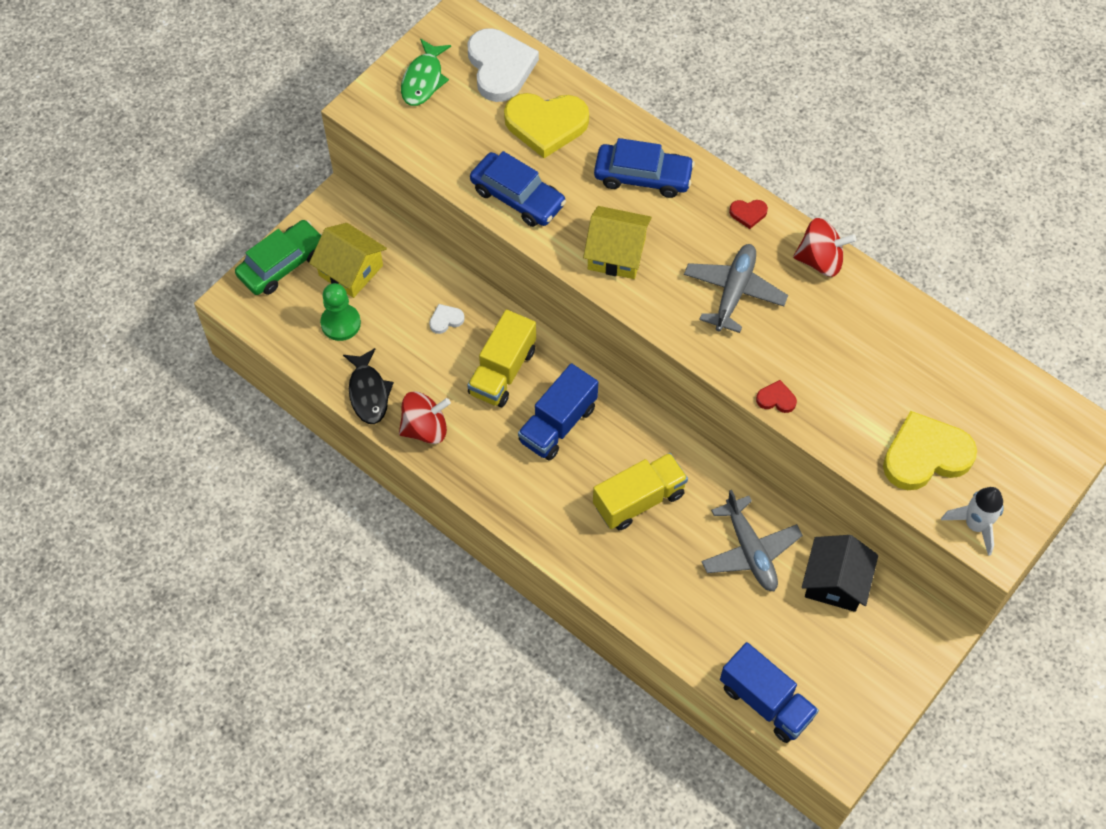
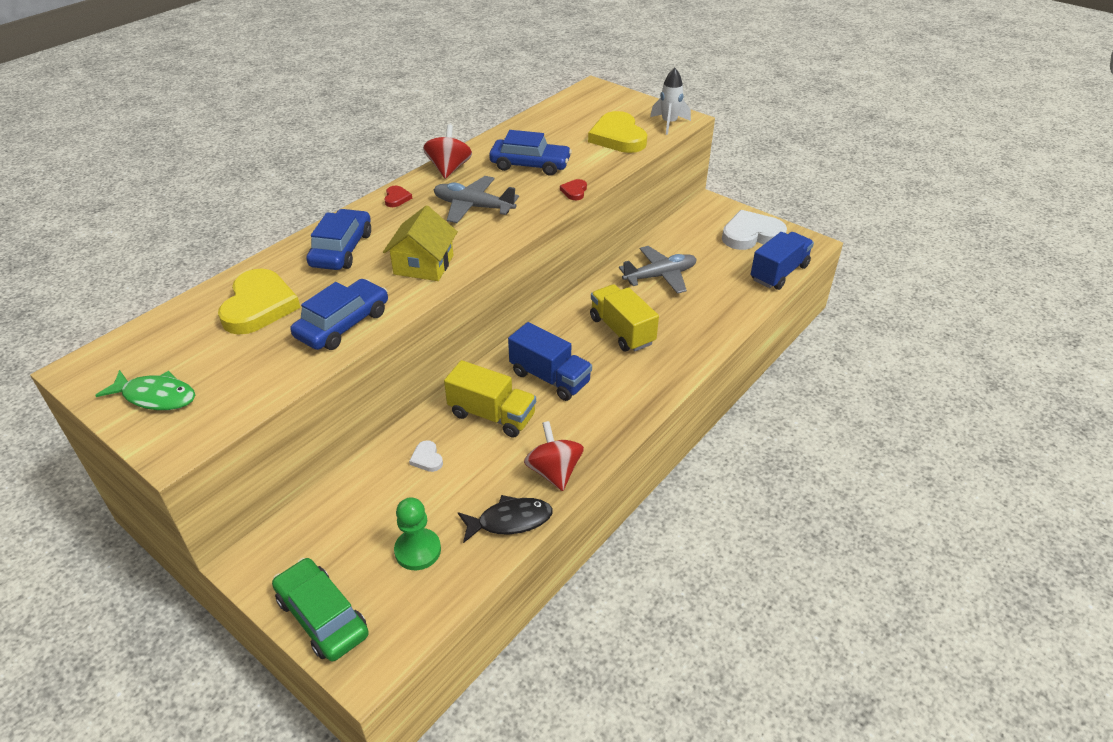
camera: 90 degrees left, 20 degrees down
yellow house [309,223,387,298] -> none
white heart [468,28,539,102] -> white heart moved to [722,210,787,250]
black house [802,535,878,612] -> none
none -> blue car [489,130,572,176]

